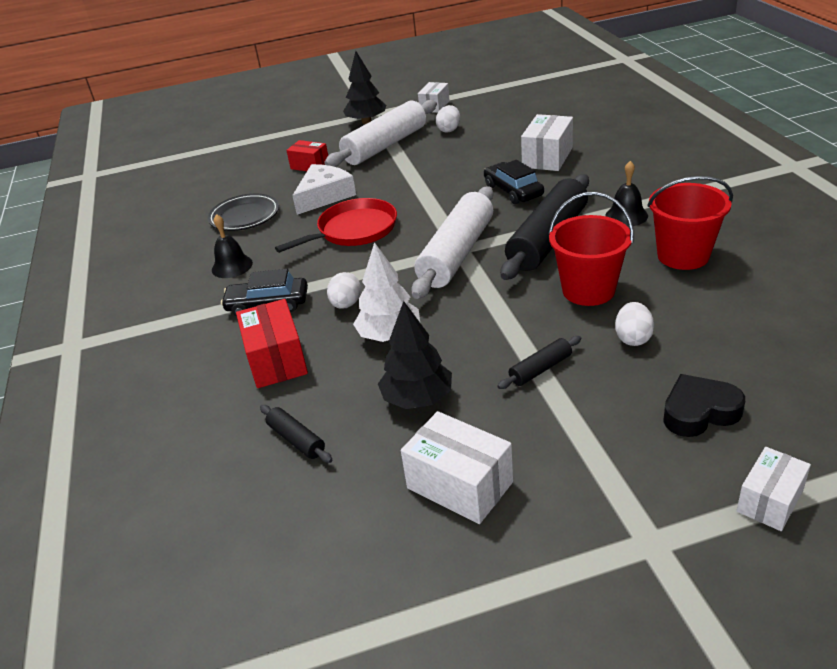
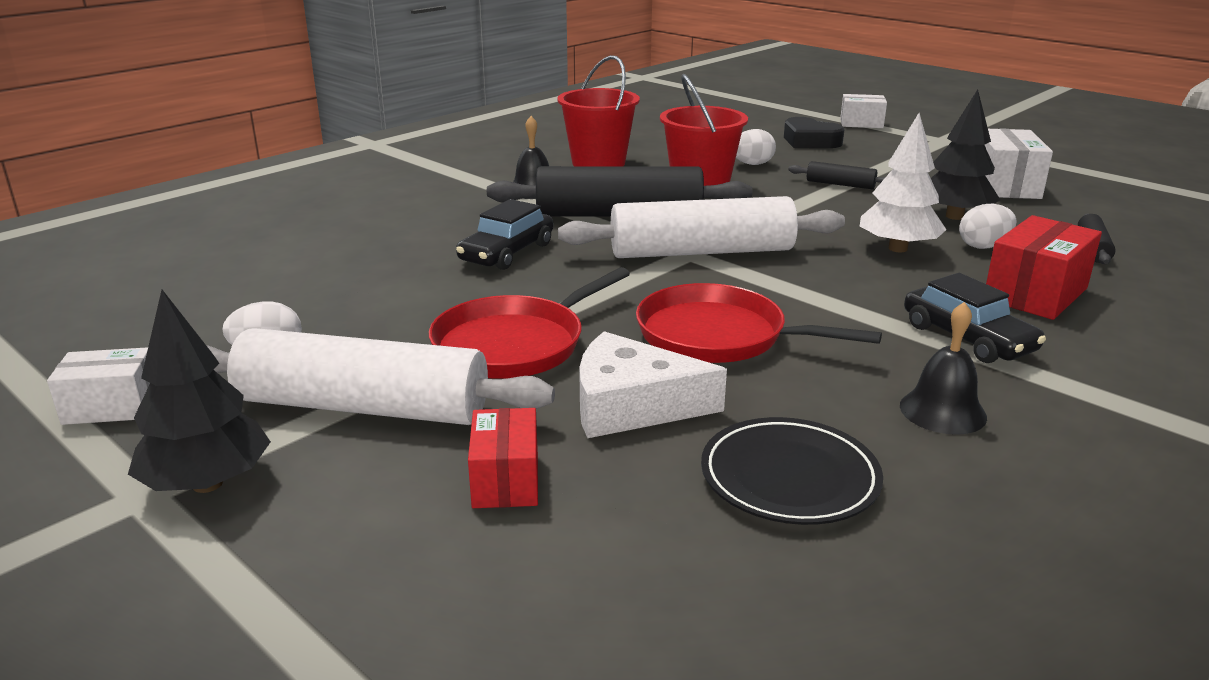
camera: 125 degrees left, 10 degrees down
white egg [327,272,361,309] -> white egg moved to [959,204,1017,249]
white box [521,114,573,171] -> none
none -> red pan [429,267,630,379]

